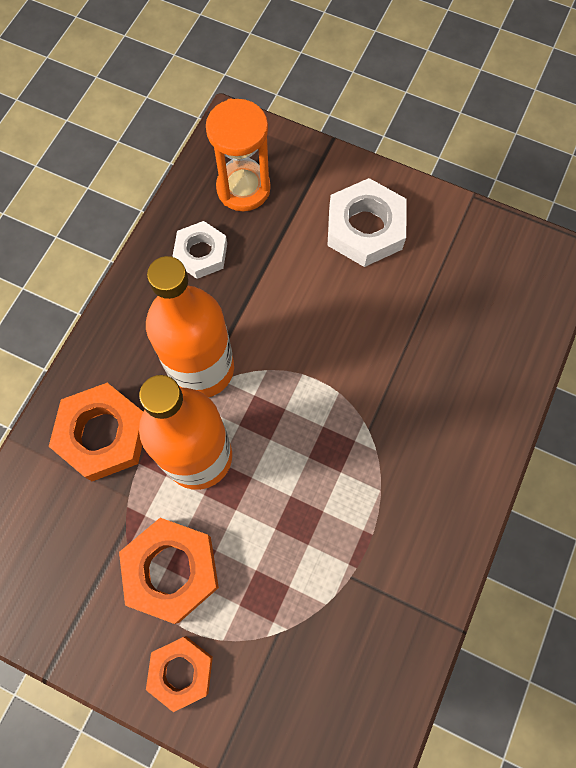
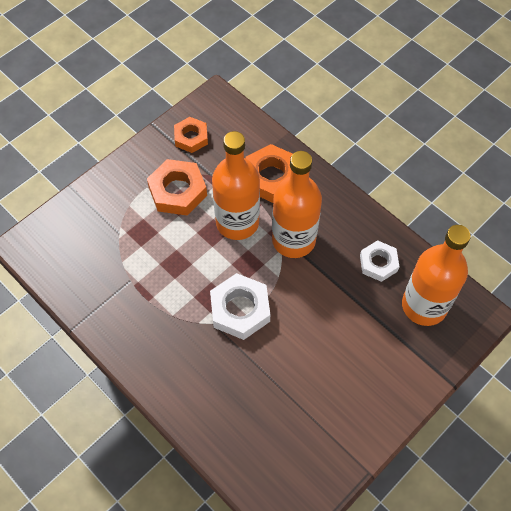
camera: 110 degrees right, 10 degrees down
orange nut [146,636,213,712] -> orange nut moved to [174,117,208,153]
orange hourglass [206,98,271,211] -> orange bottle [402,225,471,326]
white nut [327,178,407,267] -> white nut moved to [210,273,270,340]

